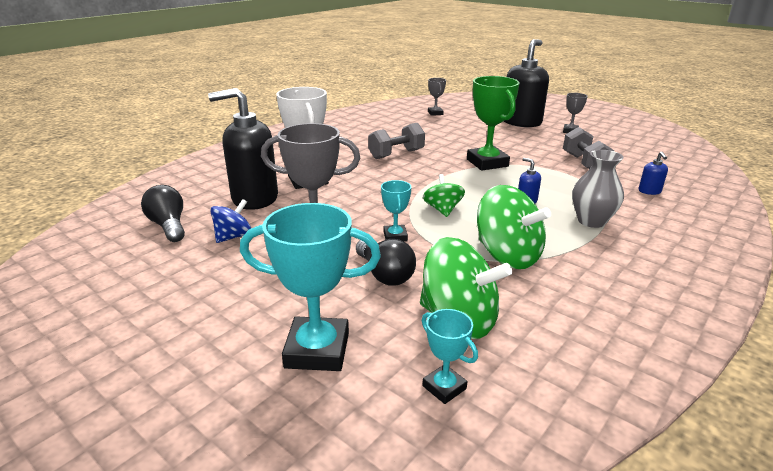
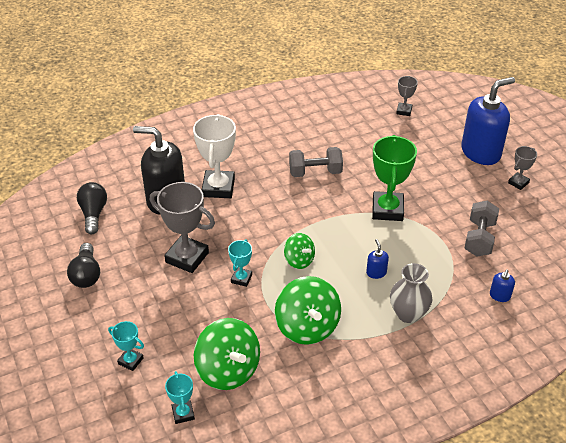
camera: 25 degrees right, 15 degrees up
blue spinning top [210,199,251,243] -> none
turquoise trophy [240,203,381,371] -> turquoise trophy [108,321,144,371], size x0.52
black light bulb [356,239,416,285] -> black light bulb moved to [67,243,100,288]
green spinning top [423,174,465,217] -> green spinning top turned 120 degrees clockwise [284,233,315,269]
black soap dispenser [504,39,549,127] -> blue soap dispenser [461,77,515,165]

